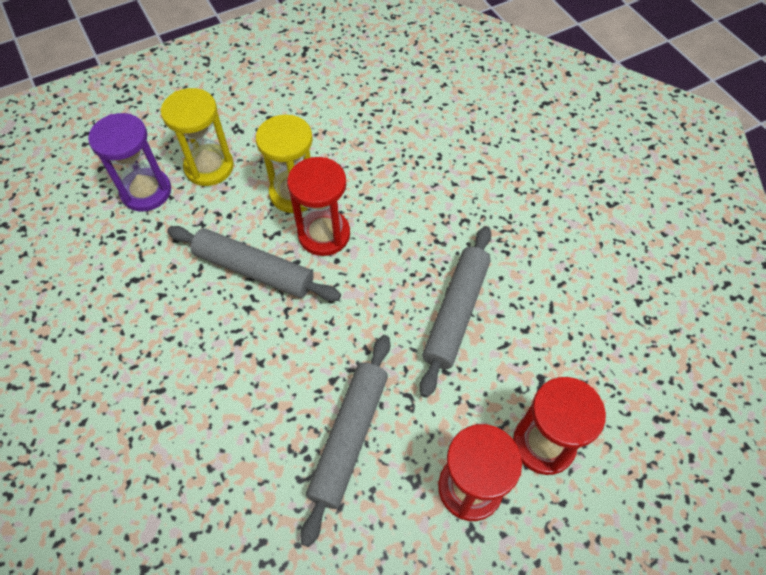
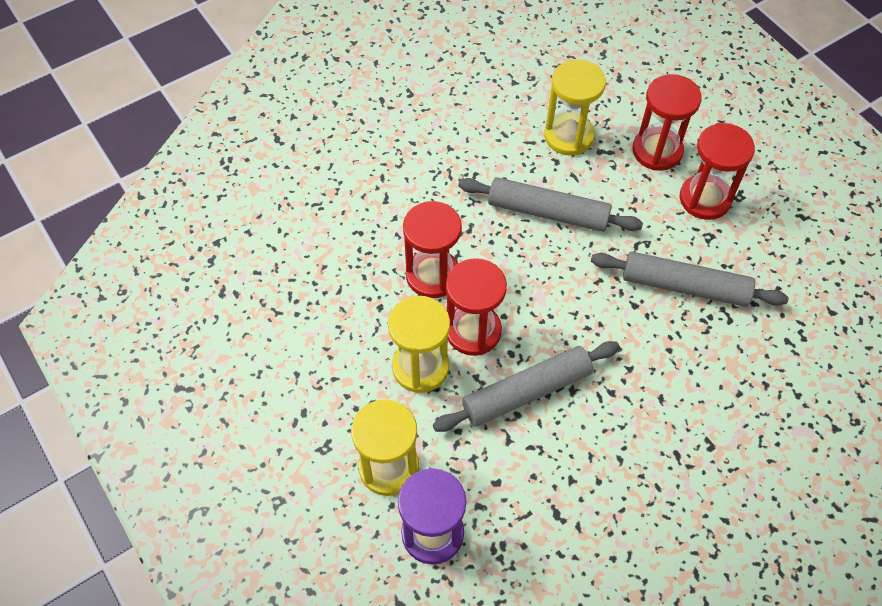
camera: 95 degrees left, 0 degrees up
grey rolling pin [167,226,341,301] -> grey rolling pin turned 45 degrees clockwise [433,341,620,432]
none -> red hourglass [403,201,462,298]
none -> yellow hourglass [544,59,606,156]

